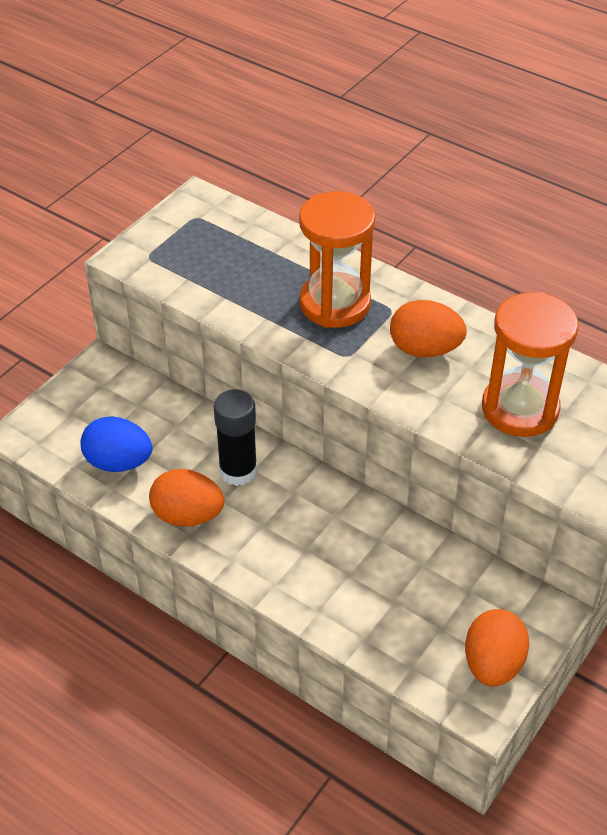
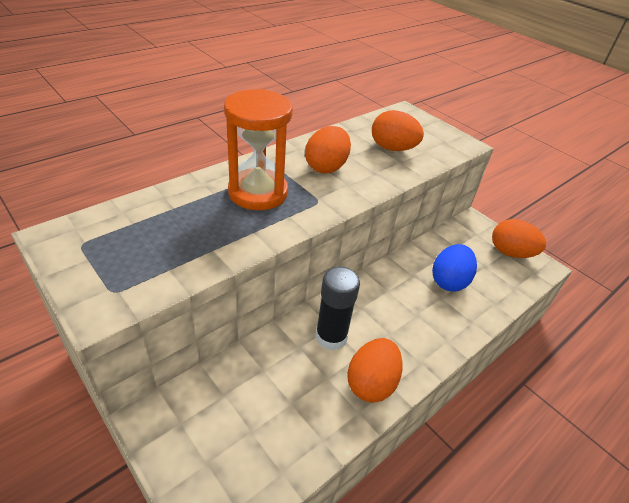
camera: 80 degrees left, 5 degrees down
blue egg [81,416,152,472] -> blue egg moved to [432,244,477,292]
orange hourglass [482,292,579,437] -> orange egg [372,110,424,151]

